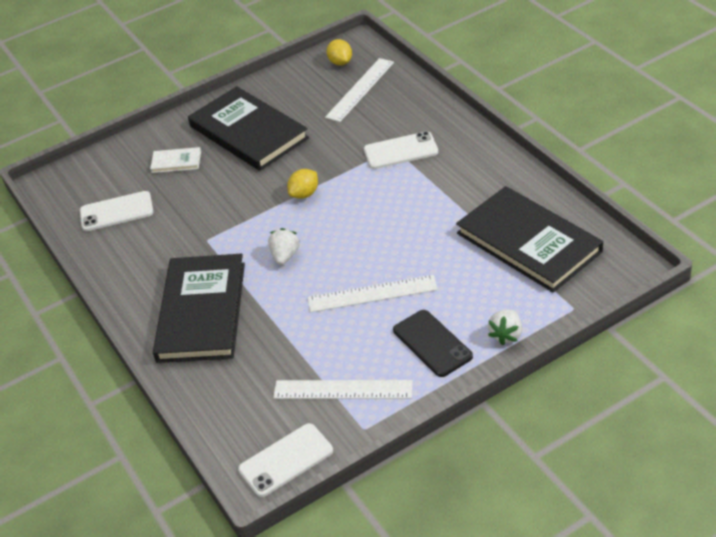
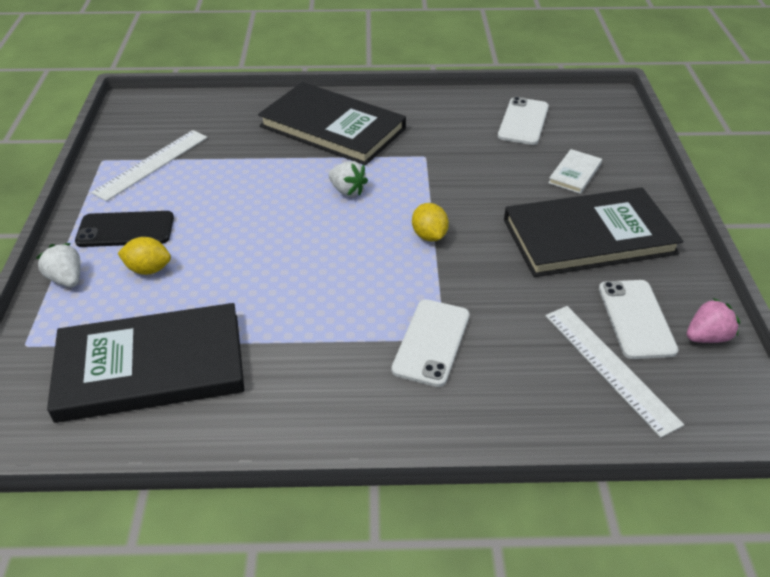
camera: 115 degrees right, 0 degrees up
white phone [238,423,333,497] -> white phone moved to [599,280,678,359]
white ruler [308,275,438,313] -> none
yellow lemon [327,39,352,66] -> yellow lemon moved to [117,237,171,275]
none -> pink strawberry [687,298,740,343]

